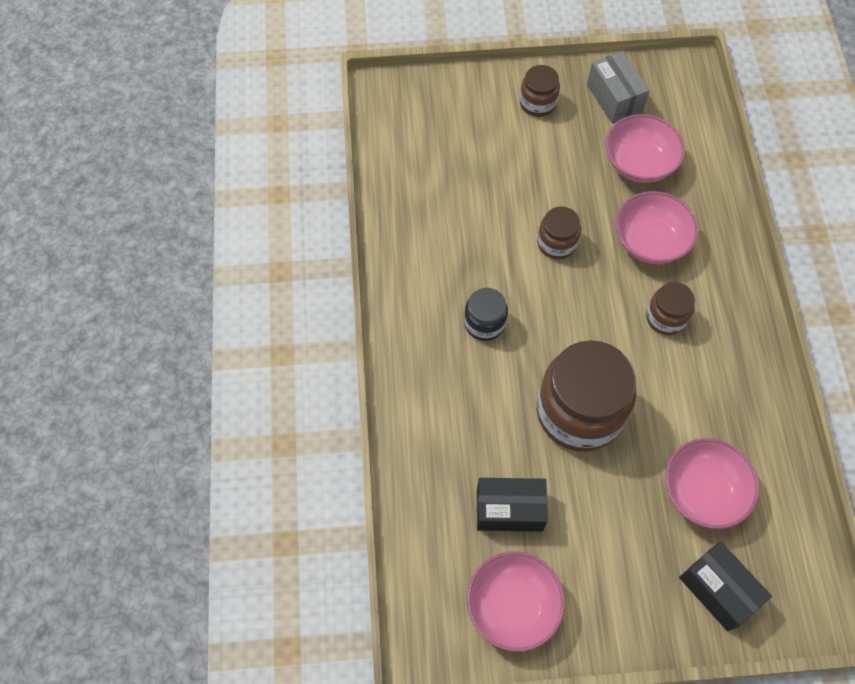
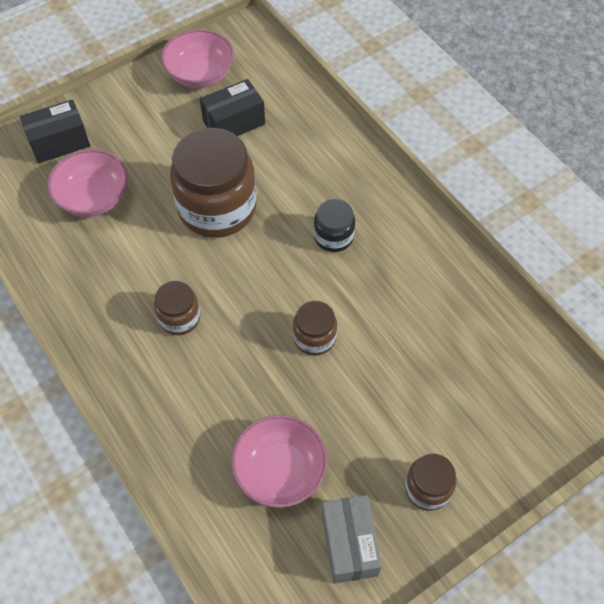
camera: 150 degrees right, 5 degrees down
grey box [587,51,650,124] -> grey box turned 45 degrees clockwise [322,495,382,584]
pink bowl [615,191,698,264] -> none
black box [679,542,772,631] -> black box turned 45 degrees counterclockwise [20,99,90,163]

